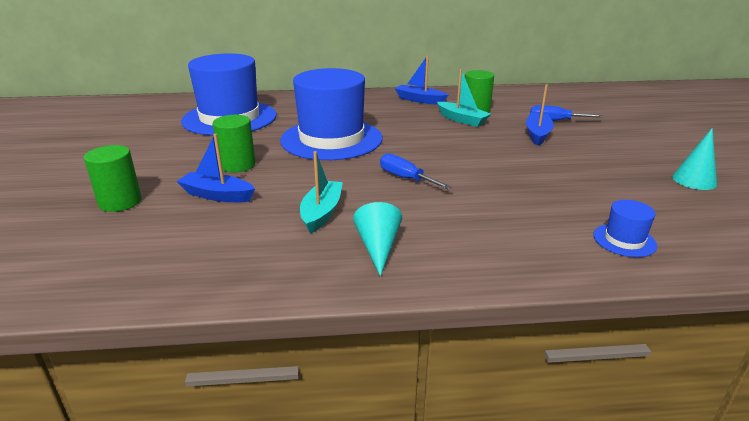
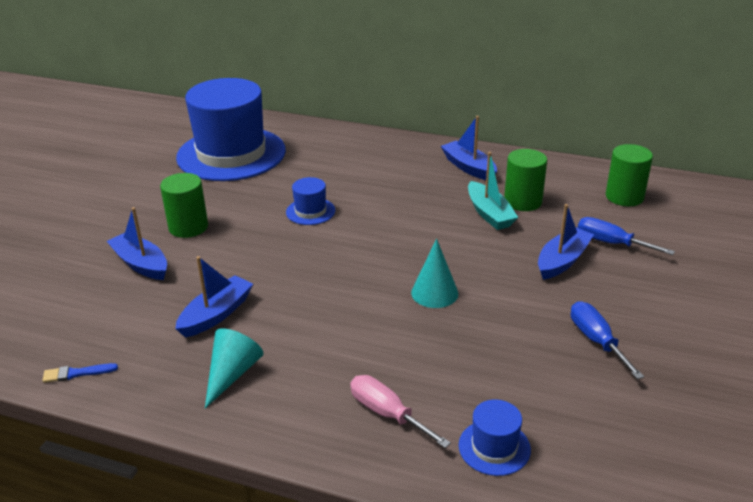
camera: 25 degrees right, 5 degrees up
green cylinder [84,145,142,212] -> green cylinder moved to [606,144,653,206]
blue hat [280,68,382,160] -> blue hat [286,177,335,225], size x0.41
turquoise boat [300,151,343,234] -> blue boat [175,256,253,338]
blue screwdriver [380,153,452,189] -> blue screwdriver moved to [571,301,644,380]
turquoise cone [672,128,717,190] -> turquoise cone moved to [411,239,459,308]
none -> blue brush [42,363,118,383]
none -> pink screwdriver [350,375,451,448]

